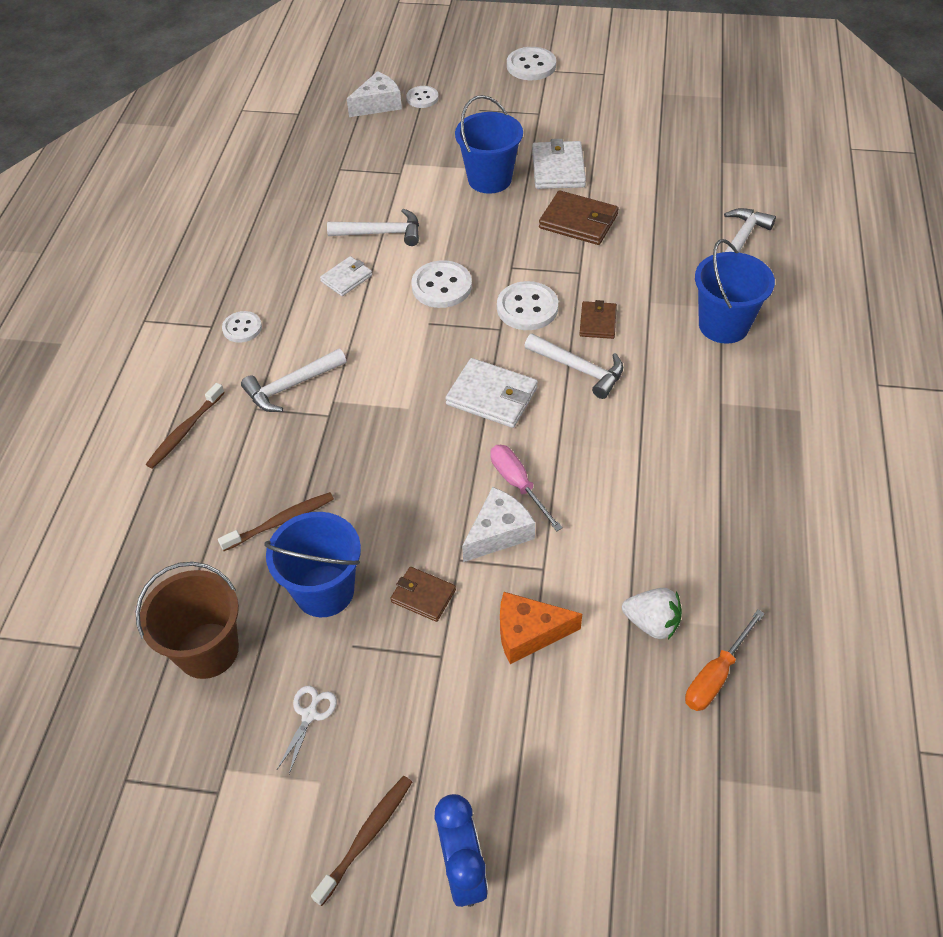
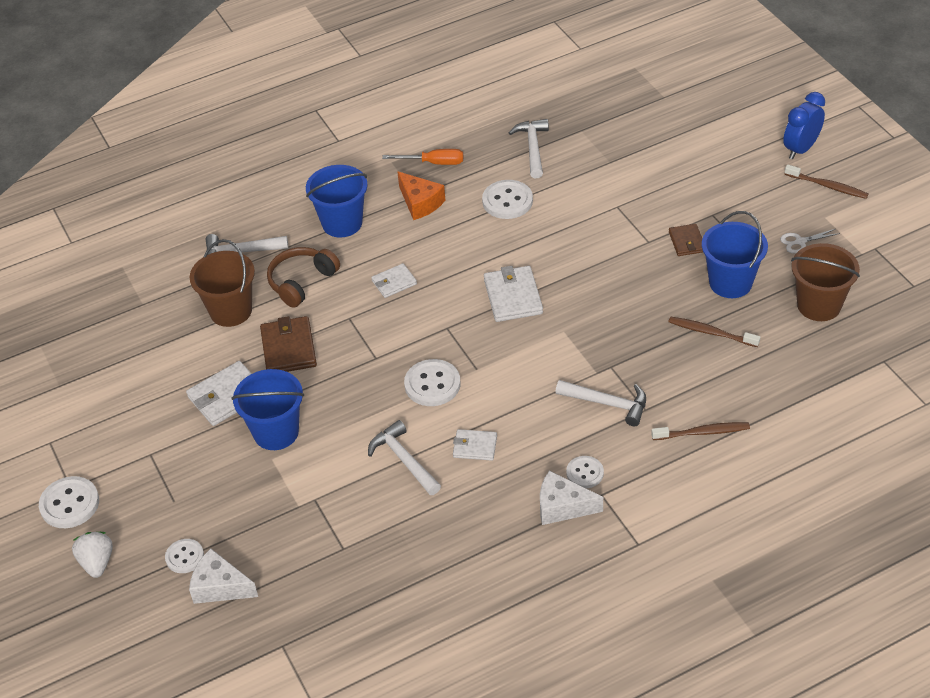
camera: 125 degrees left, 5 degrees down
brown toothbrush [311,776,412,906] -> brown toothbrush turned 150 degrees counterclockwise [785,164,869,199]
white cheese [462,487,535,562] -> white cheese moved to [540,471,603,525]
pink screwdriver [490,445,563,531] -> none
white button [497,281,558,330] -> white button moved to [482,180,533,219]
orange cheese [500,592,582,664] -> orange cheese moved to [397,171,445,220]
white hammer [524,334,623,399] -> white hammer moved to [509,119,549,178]
brown wallet [579,300,617,339] -> white wallet [371,263,417,298]
white strawberry [622,588,682,640] -> white strawberry moved to [72,532,113,578]
orange screwdriver [685,609,765,711] -> orange screwdriver moved to [382,149,463,165]
none -> brown bucket [190,239,255,327]
none -> brown headphones [267,247,340,308]

